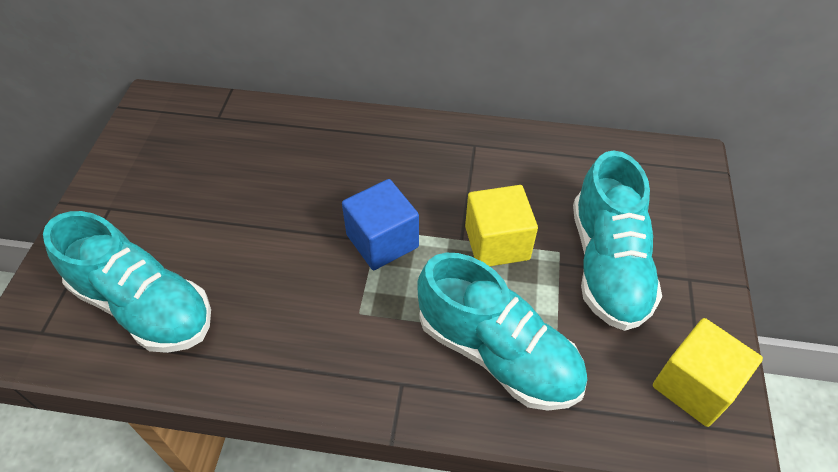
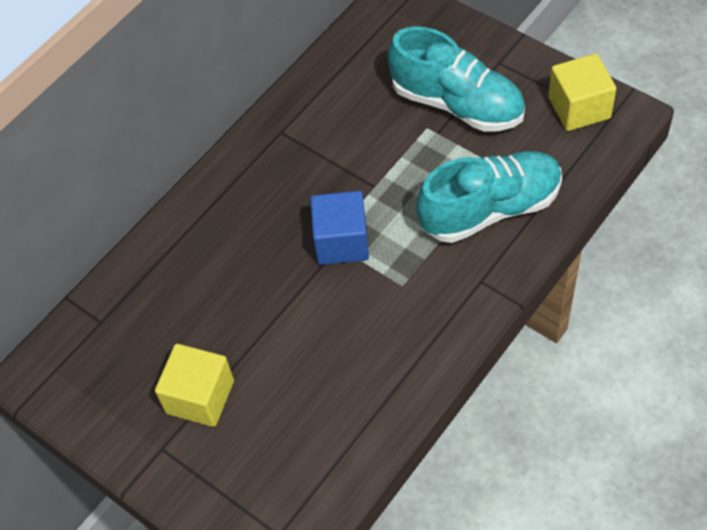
camera: 55 degrees left, 5 degrees up
turquoise shoe [43,211,211,353] -> none
yellow cube [465,185,538,266] -> yellow cube moved to [155,344,234,427]

